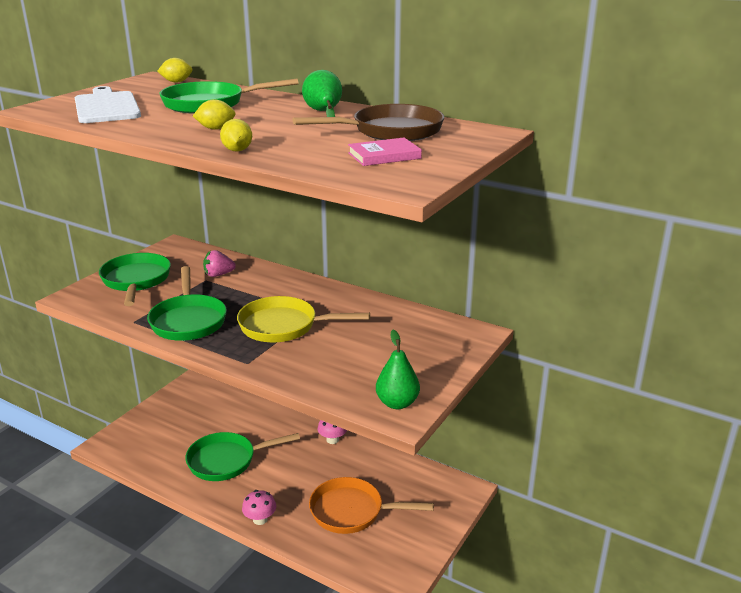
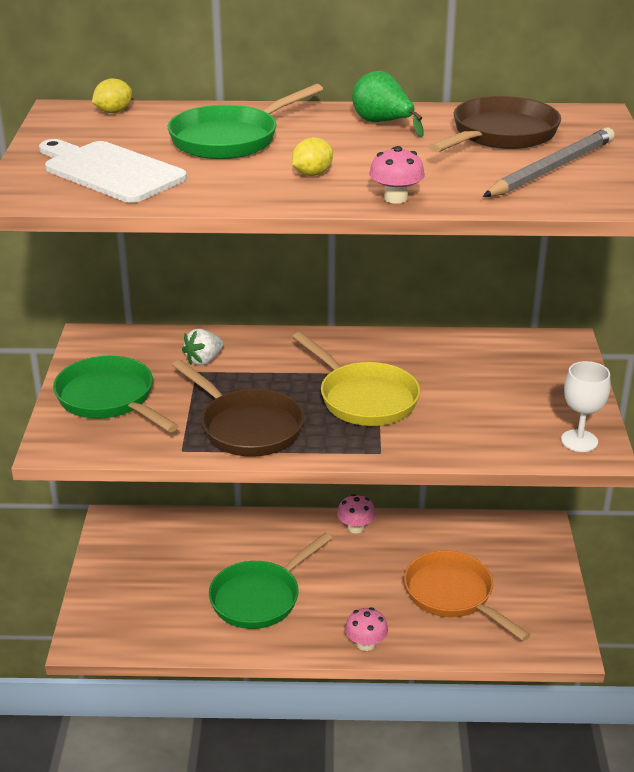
camera: 30 degrees left, 5 degrees up
green pan [147,266,227,341] -> brown pan [172,360,305,457]
pink strawberry [203,250,236,277] -> white strawberry [182,328,224,365]
yellow lemon [220,119,252,152] -> pink mushroom [369,146,425,204]
yellow pan [237,296,370,343] -> yellow pan turned 105 degrees counterclockwise [293,332,420,426]
orange pan [309,477,434,534] -> orange pan turned 75 degrees clockwise [404,550,530,641]
pink book [348,138,422,166] -> grey pencil [483,128,615,197]
green pear [376,330,420,409] -> white goblet [561,361,610,452]

